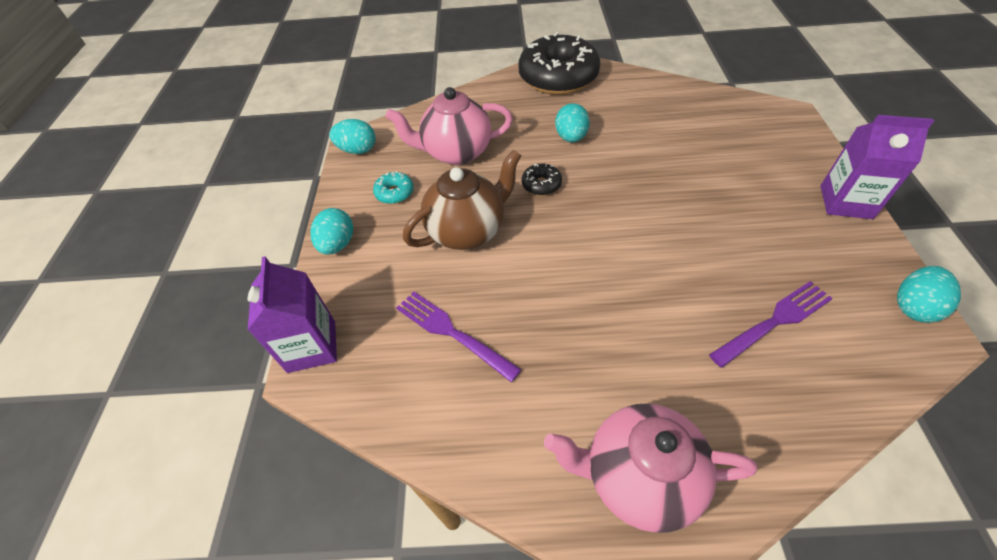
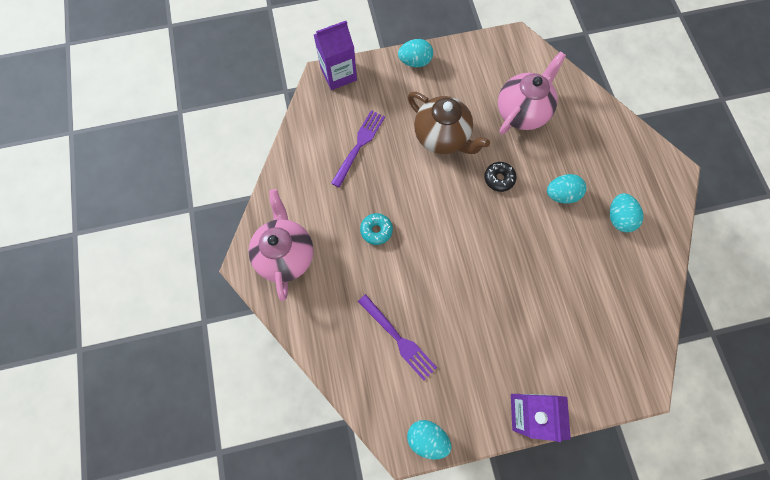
camera: 75 degrees right, 20 degrees up
turquoise egg [329,119,376,154] -> turquoise egg moved to [610,193,643,232]
turquoise donut [373,171,414,204] -> turquoise donut moved to [360,213,393,245]
pink teapot [385,87,513,165] -> pink teapot turned 60 degrees clockwise [498,52,566,134]
black donut [518,32,601,95] -> none

